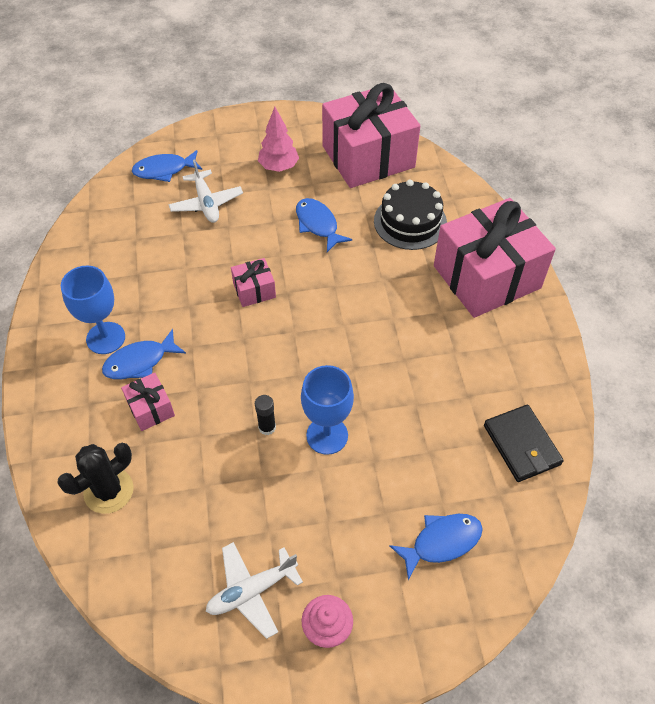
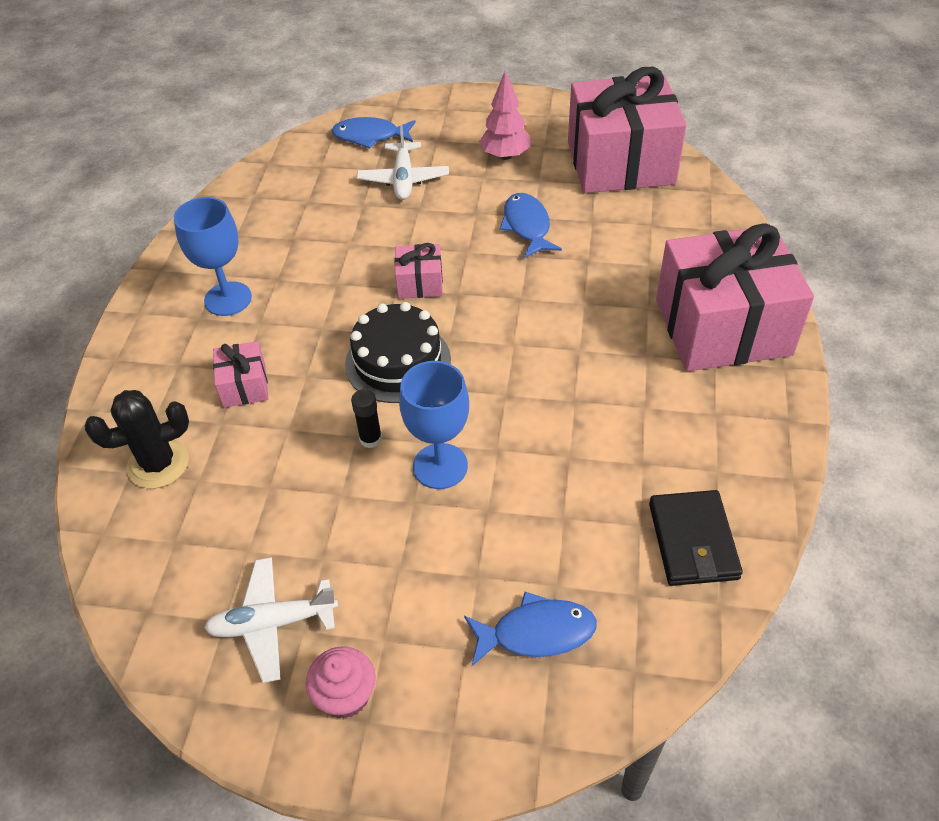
camera: 20 degrees right, 5 degrees down
blue fish [102,329,186,379] -> none
black cake [374,180,447,250] -> black cake moved to [345,302,451,403]

